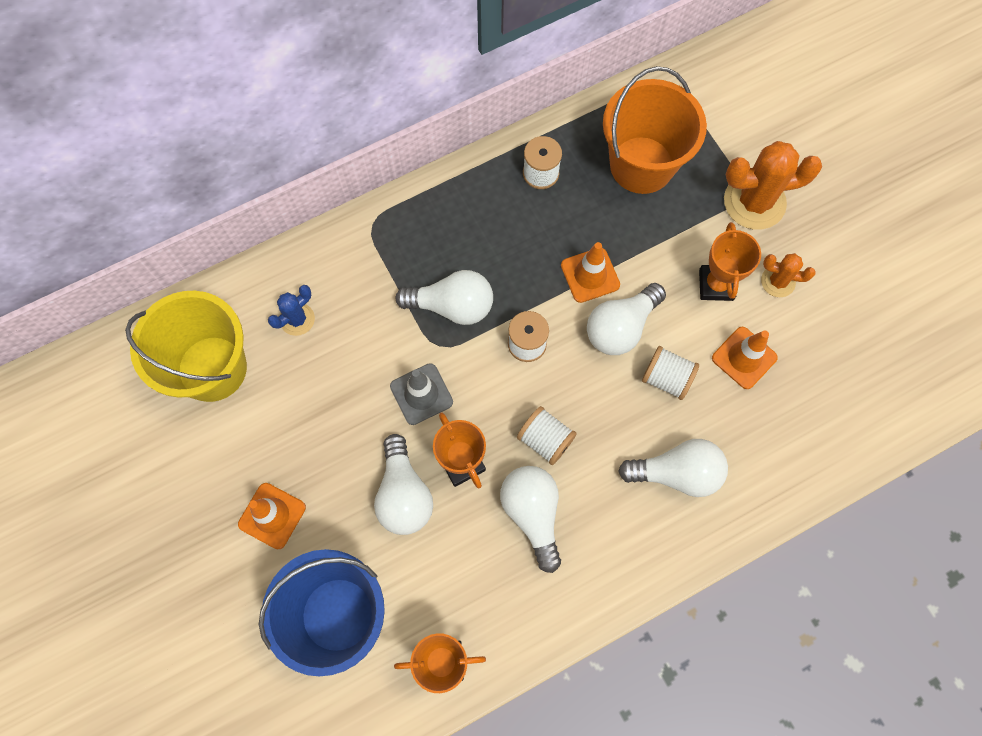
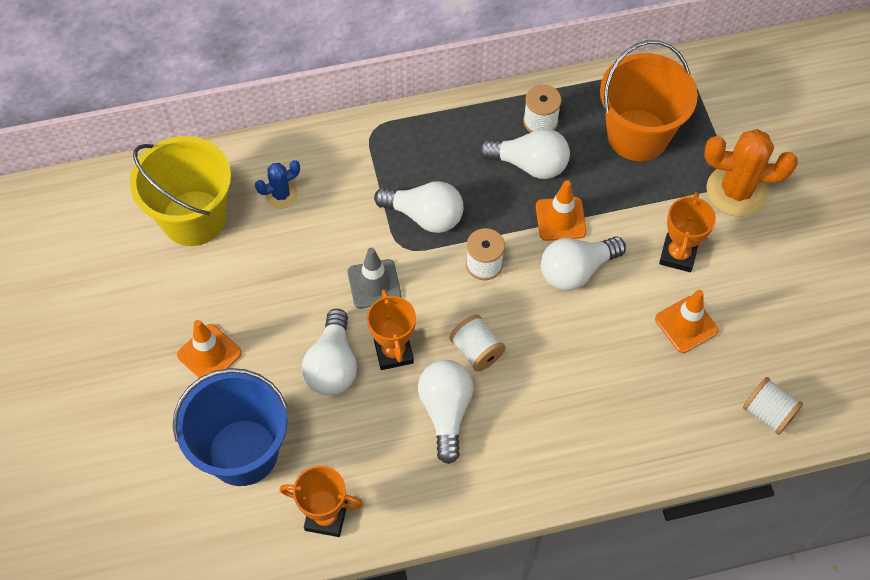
camera: 15 degrees right, 10 degrees down
white light bulb [618,439,728,497] -> white light bulb moved to [479,128,570,179]
white spool [642,346,699,400] -> white spool moved to [743,377,803,435]
orange cactus [761,253,816,297] -> none

